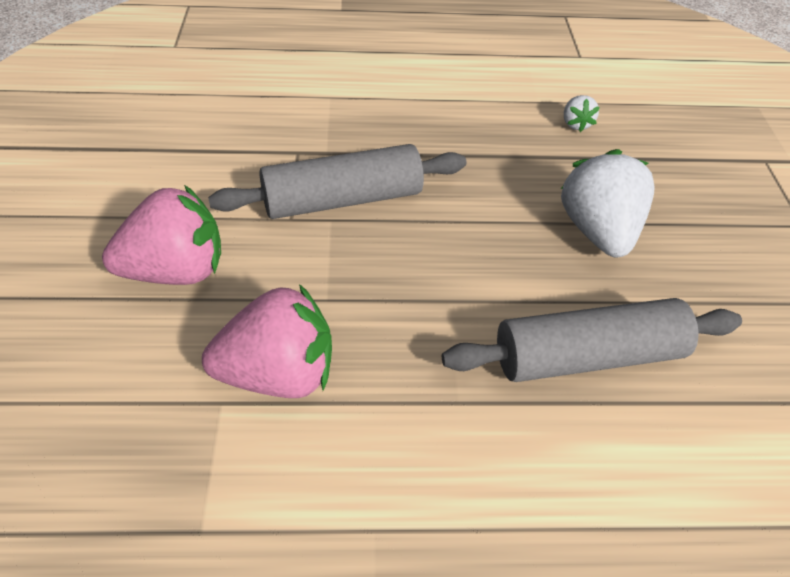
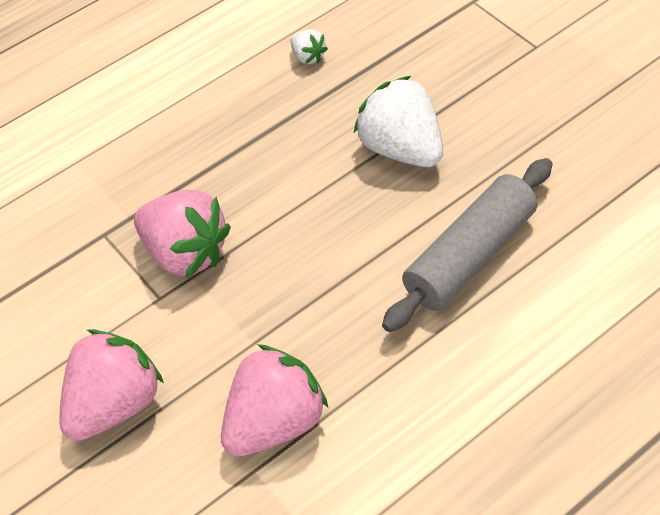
camera: 30 degrees left, 5 degrees up
grey rolling pin [208,144,466,219] -> pink strawberry [134,190,231,278]

